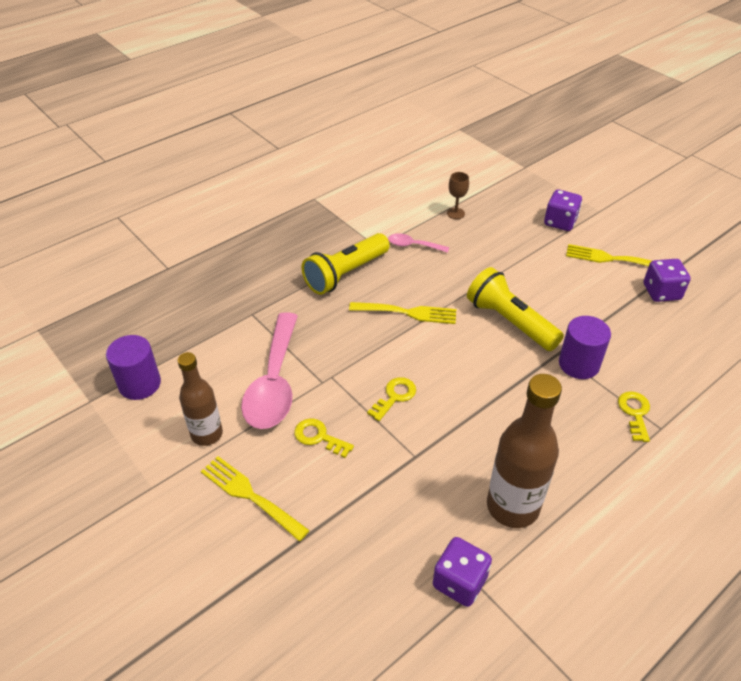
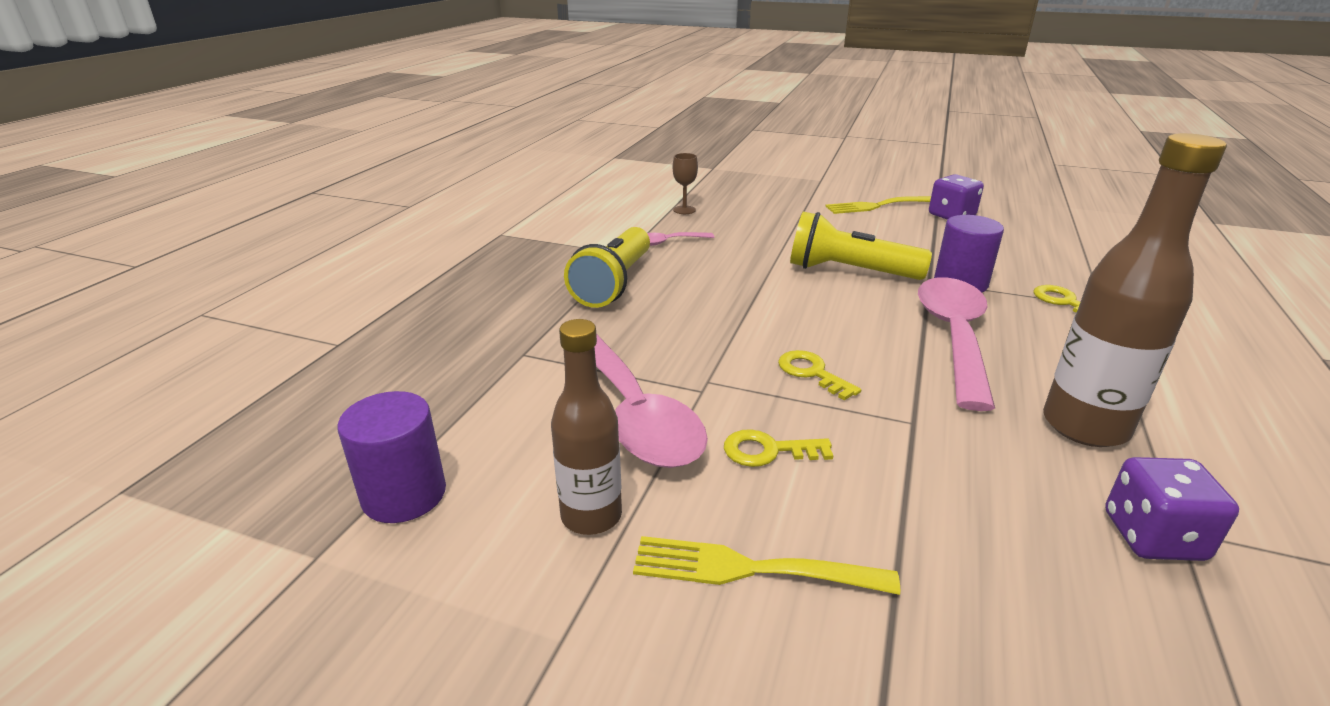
camera: 30 degrees left, 15 degrees down
yellow fork [349,302,456,324] -> none
yellow key [367,377,416,421] -> yellow key turned 45 degrees counterclockwise [778,350,861,400]
purple dice [544,189,582,231] -> none
none -> pink spoon [918,277,995,411]

